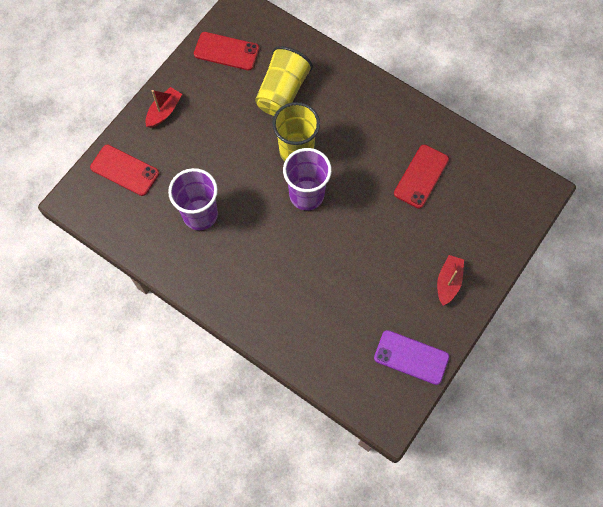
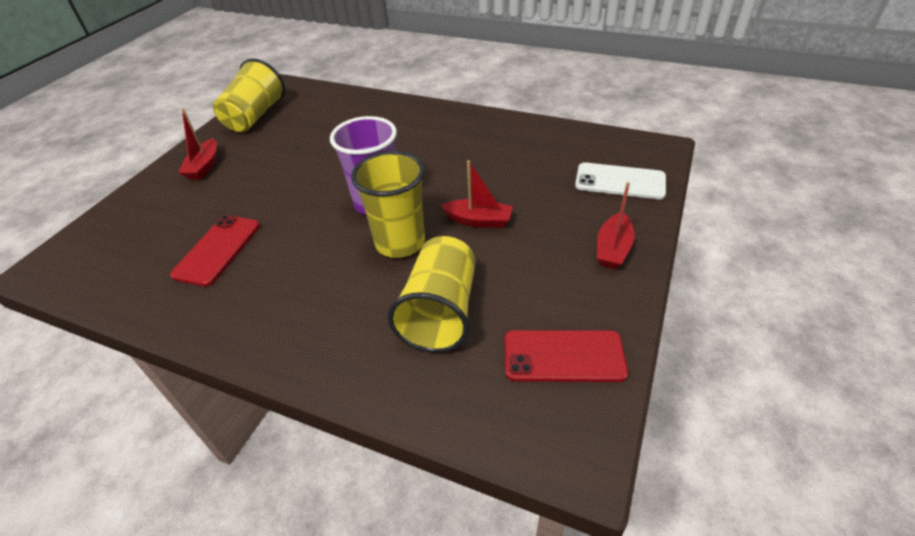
camera: 170 degrees right, 25 degrees down
red phone [90,145,159,196] -> white phone [575,162,666,199]
purple cup [168,168,218,230] -> none
purple phone [374,330,449,385] -> yellow cup [213,58,285,132]
none -> red boat [441,160,513,228]

